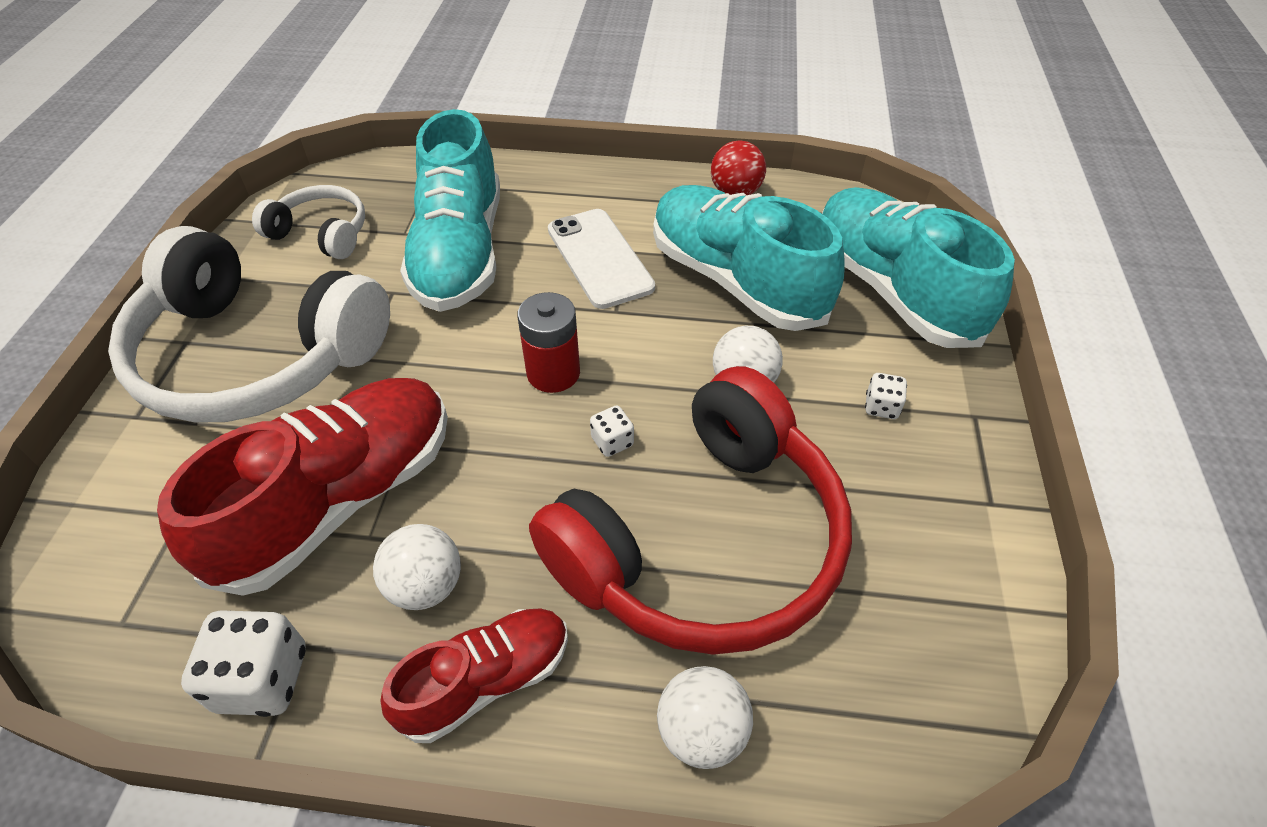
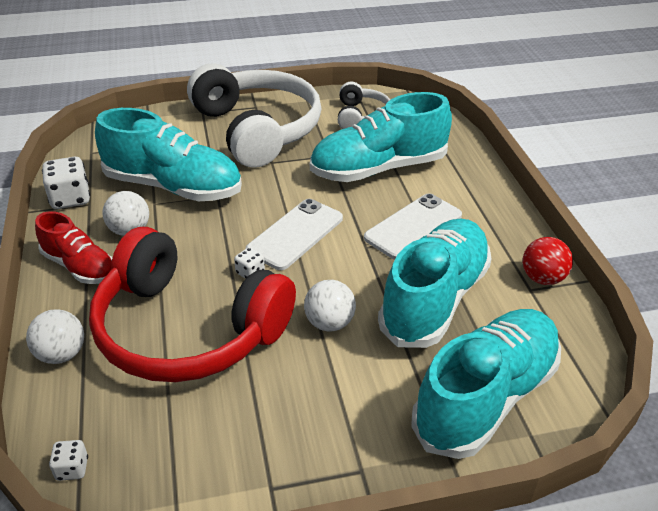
camera: 70 degrees right, 10 degrees down
white headphones [108,226,390,423] -> white headphones turned 150 degrees clockwise [187,63,321,168]
red shoe [157,378,448,596] -> turquoise shoe [95,108,242,201]
red battery [517,292,580,393] -> white phone [246,199,343,270]
white dice [865,373,907,419] -> white dice moved to [49,440,88,481]

